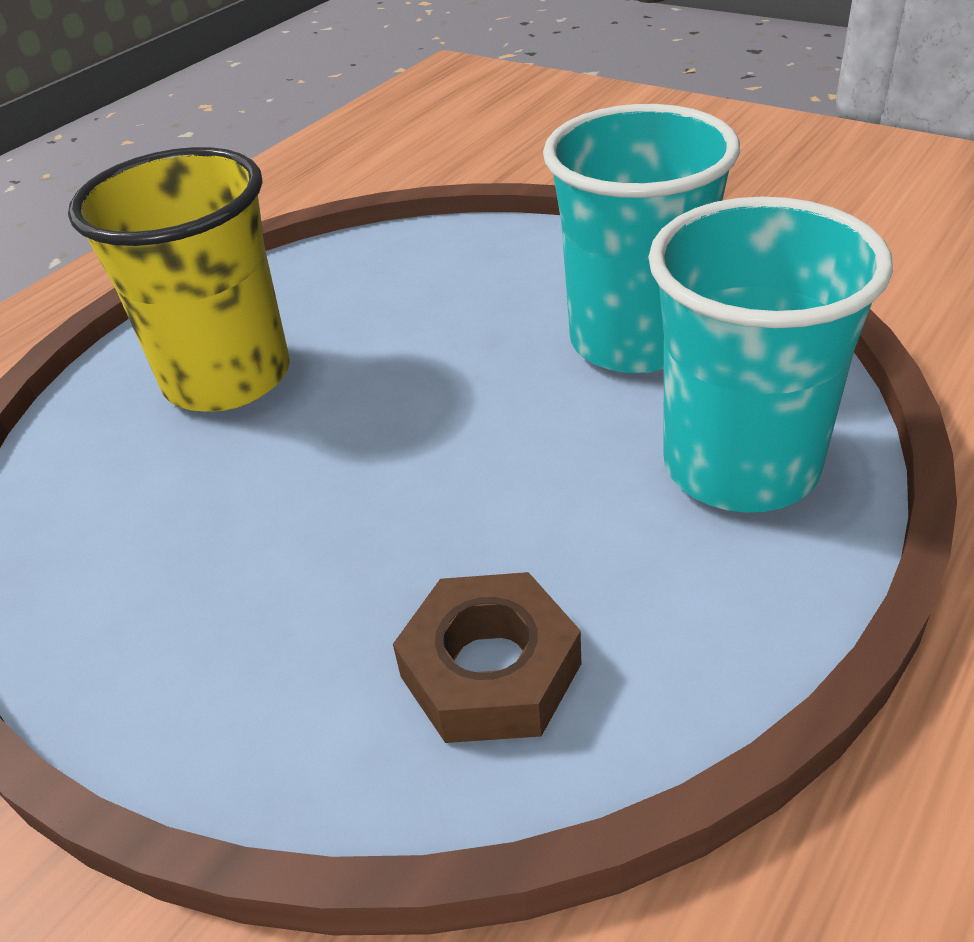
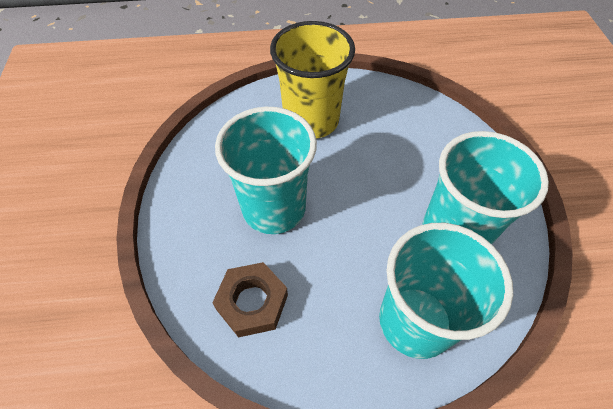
camera: 45 degrees right, 15 degrees up
none -> turquoise cup [215,107,317,234]

